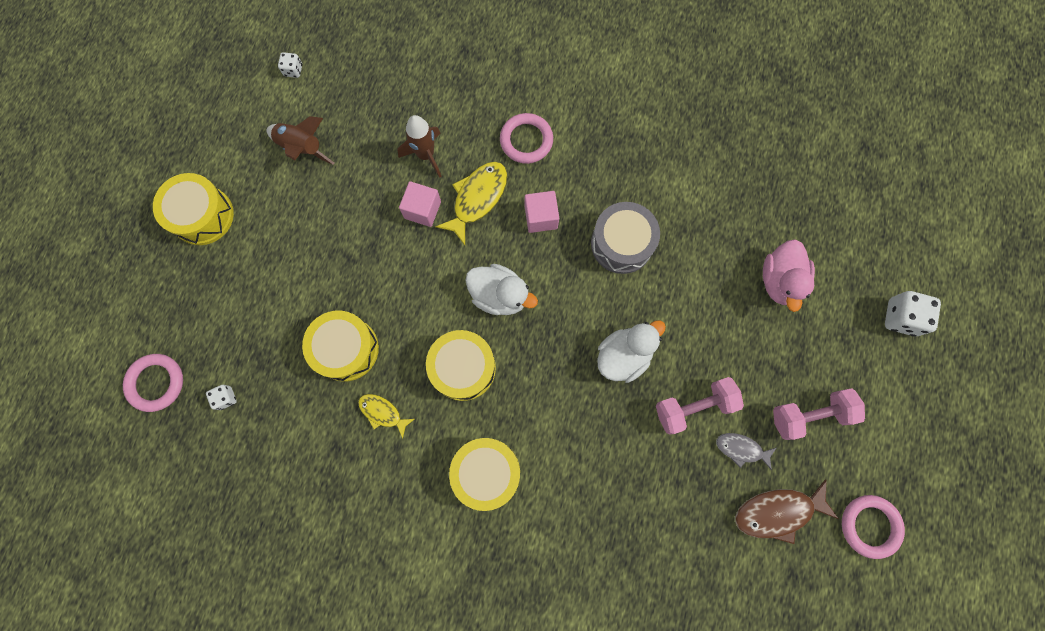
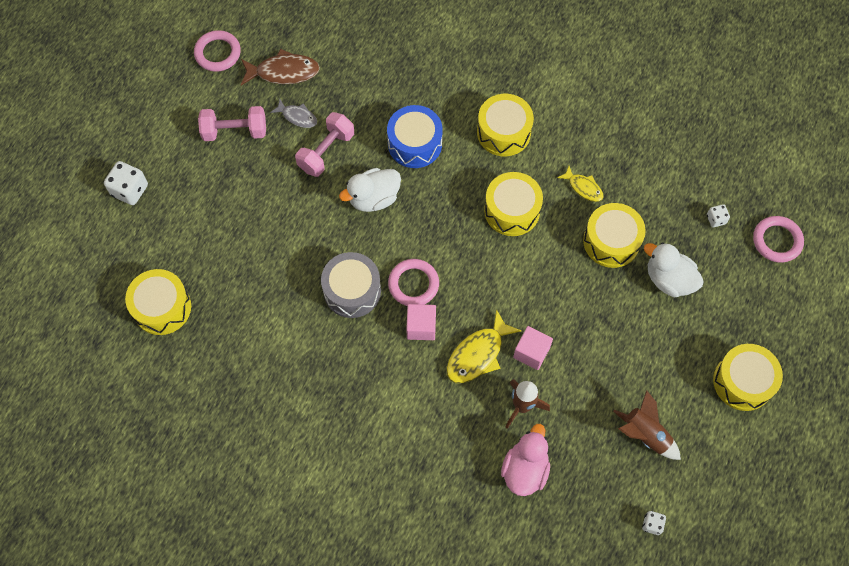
camera: 170 degrees left, 10 degrees down
white duck [465,264,538,315] -> white duck moved to [644,243,704,297]
pink ring [500,113,553,164] -> pink ring moved to [388,259,439,306]
pink dumbbell [656,377,744,434] -> pink dumbbell turned 45 degrees counterclockwise [295,112,354,177]
pink duck [763,239,815,312] -> pink duck moved to [501,424,550,496]
none -> yellow drum [125,269,191,335]
none -> blue drum [387,105,443,168]

